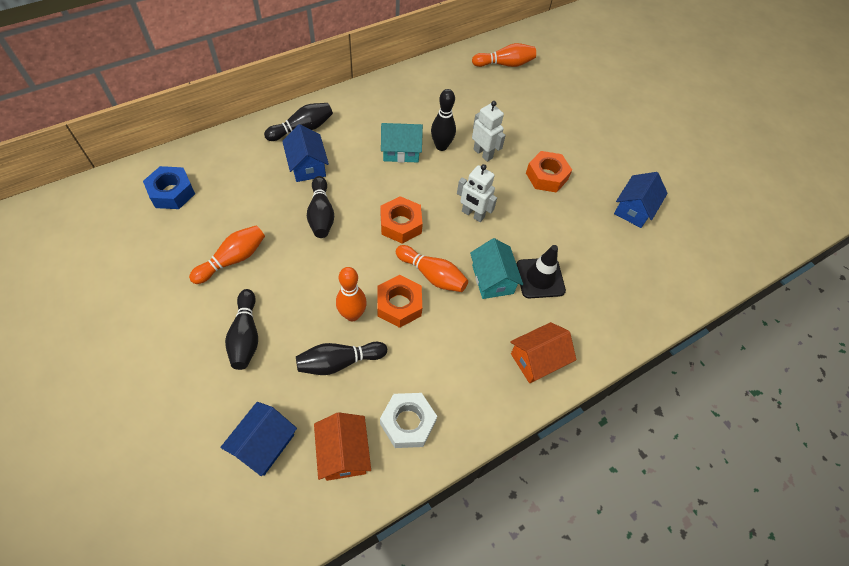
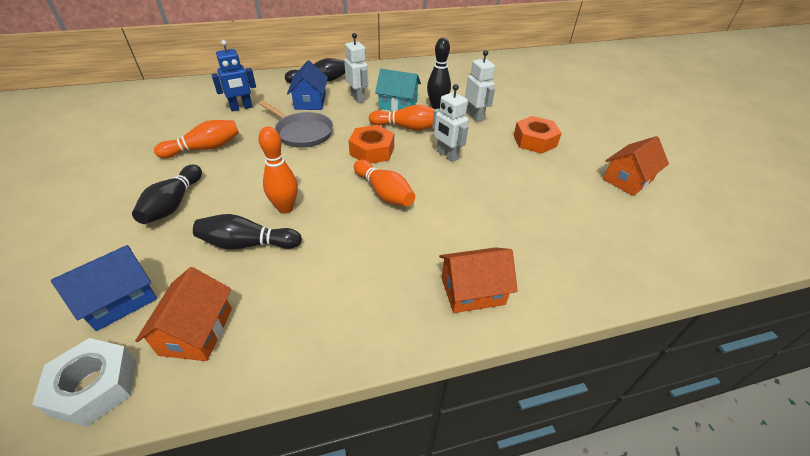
camera: 20 degrees right, 15 degrees down
blue nut [143,166,195,209] -> none
black bowling pin [307,176,334,238] -> grey pan [259,101,333,148]
orange nut [377,275,422,328] -> none
white nut [380,393,437,448] -> white nut moved to [32,338,136,427]
turquoise house [470,238,523,299] -> none
orange bowling pin [472,43,536,67] -> orange bowling pin moved to [369,104,435,131]
black traffic cone [516,245,566,299] -> none
blue house [614,172,668,228] -> orange house [603,136,669,196]
none -> blue robot [212,40,256,112]
none -> white robot [344,33,369,103]

